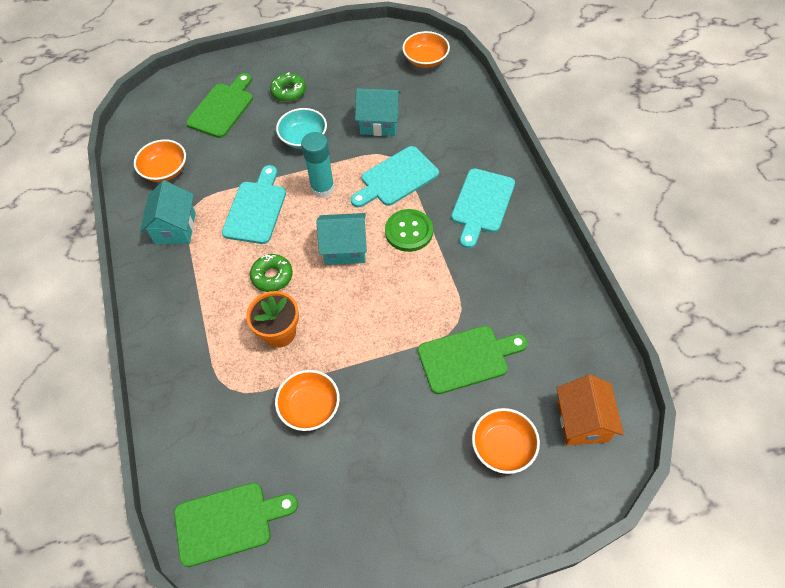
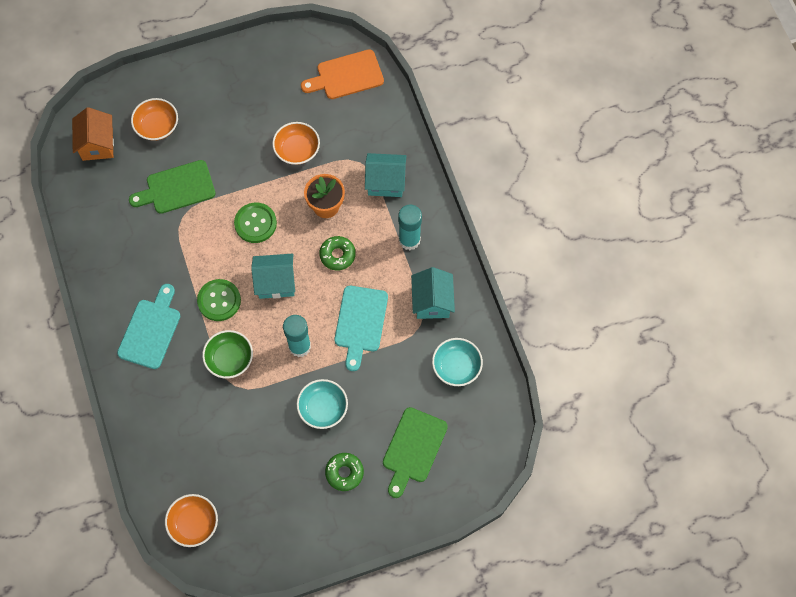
camera: 175 degrees right, 10 degrees up
orange bowl [134,139,186,182] -> turquoise bowl [432,338,483,386]
green cutting board [174,483,298,567] -> orange cutting board [301,49,384,99]
turquoise cutting board [351,146,439,207] -> green bowl [202,330,253,379]
turquoise house [355,88,401,136] -> turquoise house moved to [365,153,406,197]
none -> green button [234,202,277,243]
none -> turquoise glue stick [398,205,422,250]

